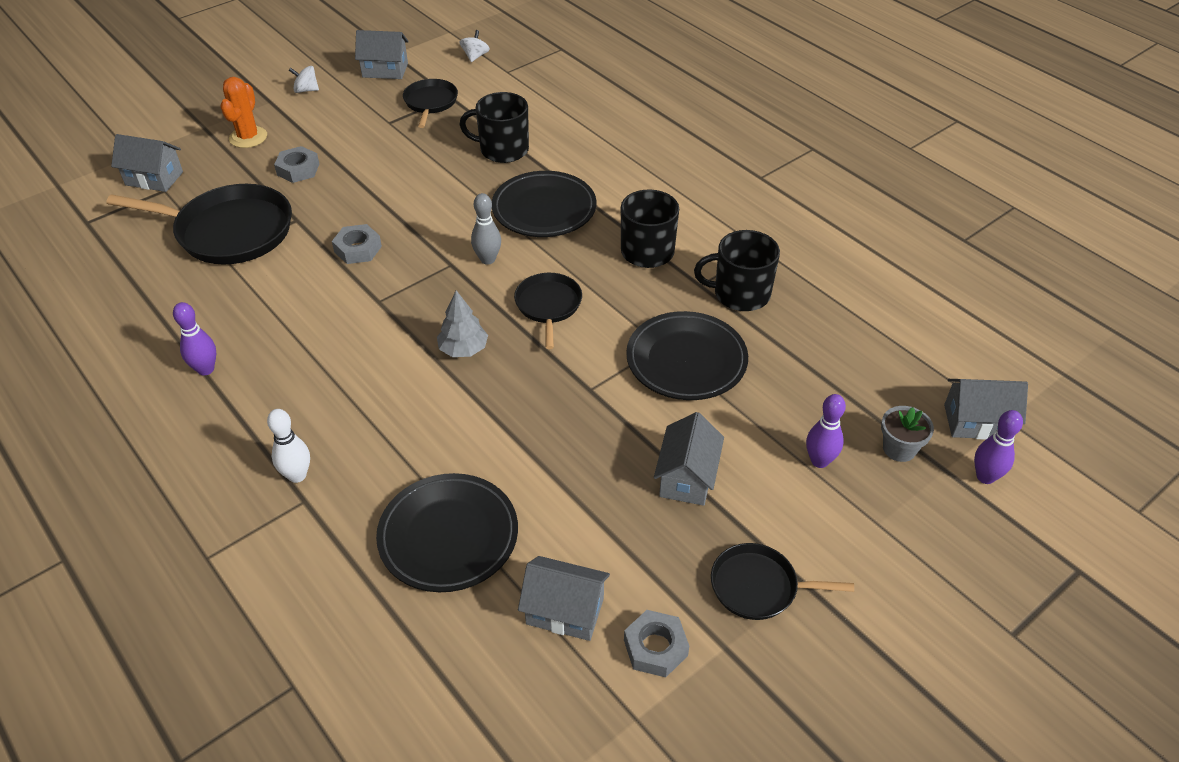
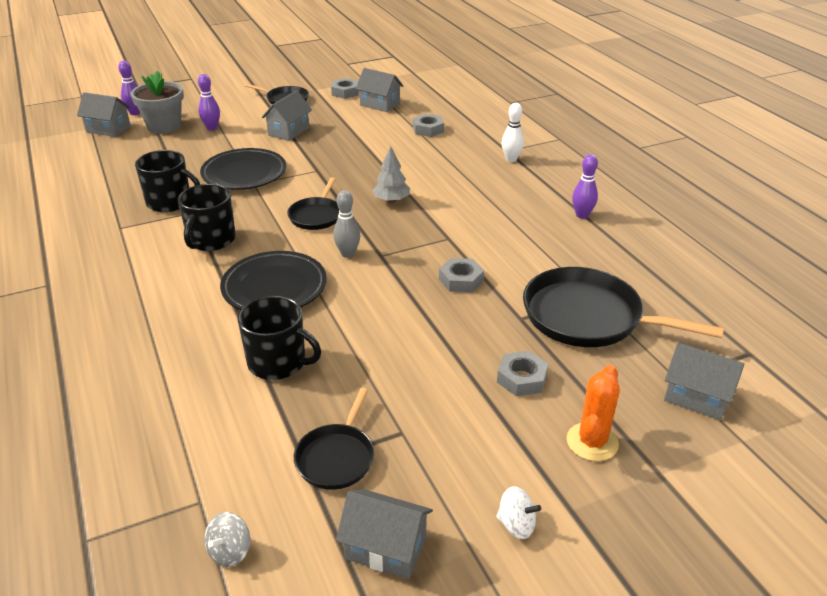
camera: 165 degrees left, 10 degrees down
black plate [376,473,518,592] -> grey nut [413,114,444,137]
white spinning top [459,30,490,62] -> grey spinning top [204,512,250,567]
grey flower pot [881,406,934,462] -> grey flower pot [131,71,184,134], size x1.71

